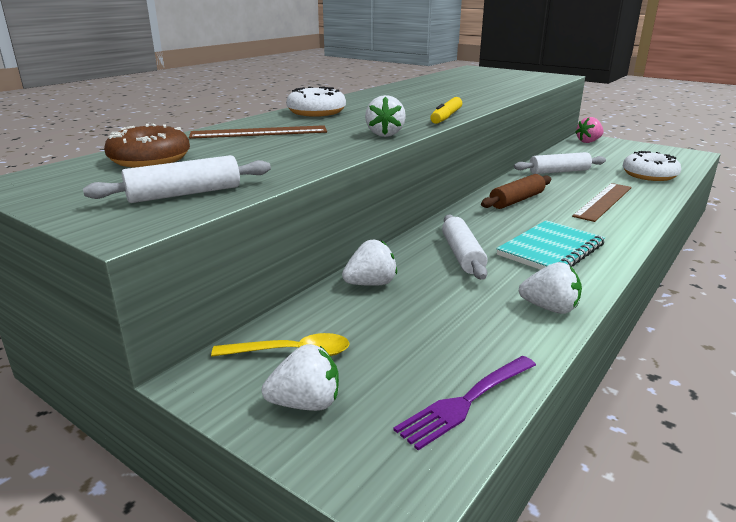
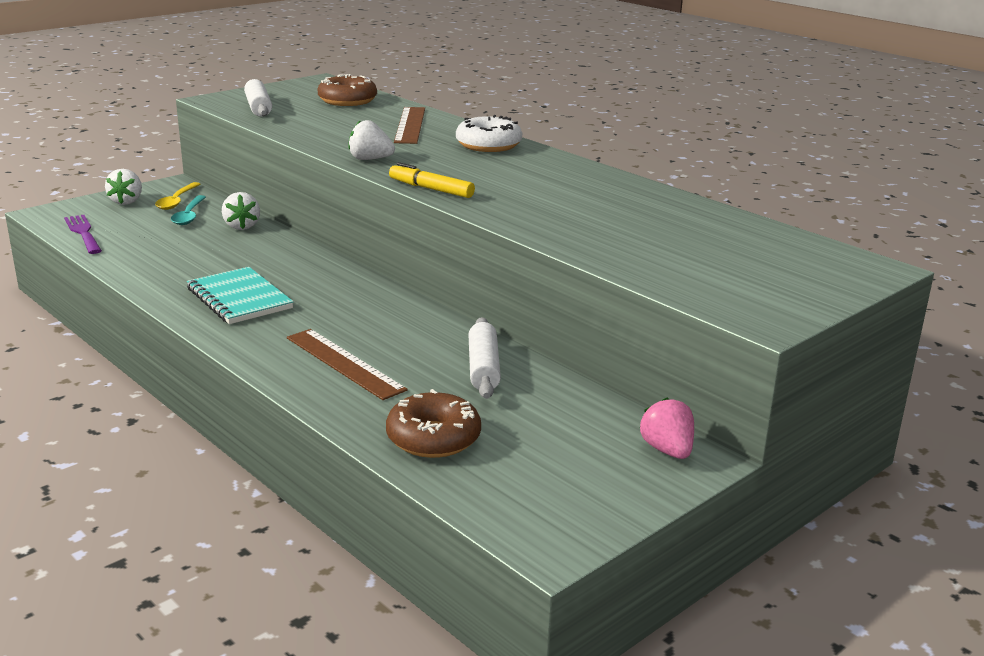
camera: 100 degrees right, 0 degrees up
white rolling pin [442,214,488,280] -> none
brown rolling pin [481,174,551,209] -> none
white strawberry [519,262,582,314] -> none
white donut [623,151,681,181] -> brown donut [386,389,481,458]
none -> turquoise spoon [171,195,206,225]

